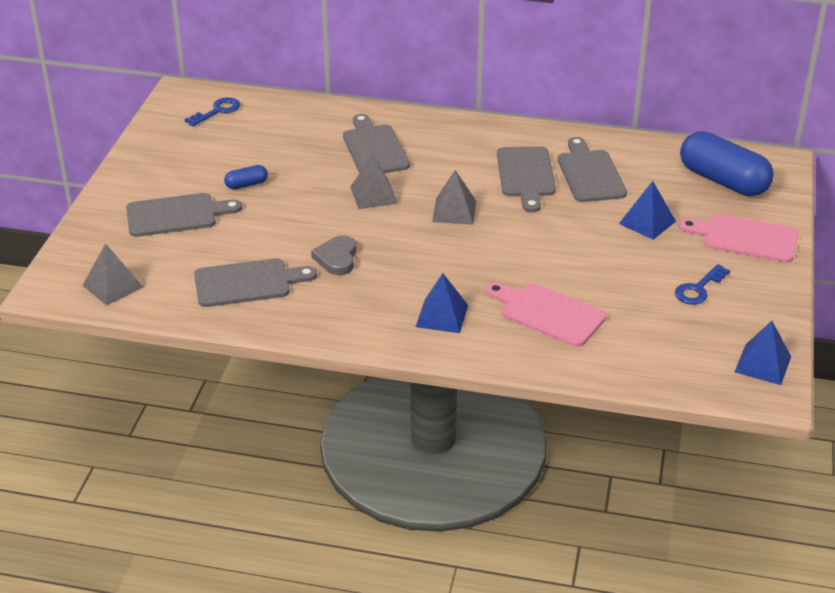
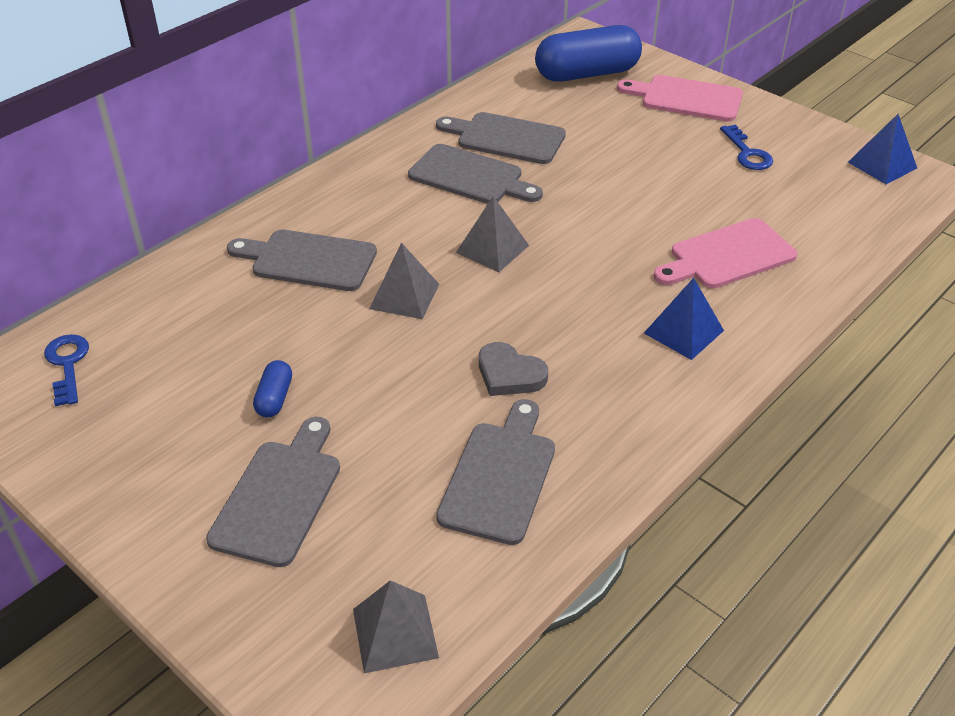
camera: 60 degrees left, 5 degrees up
blue pyramid [619,181,676,240] -> none
pink cutting board [679,214,799,263] -> pink cutting board turned 60 degrees clockwise [617,75,743,122]

